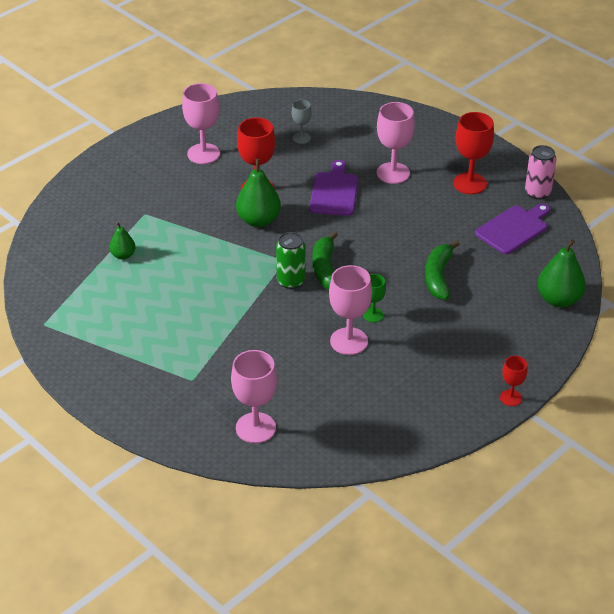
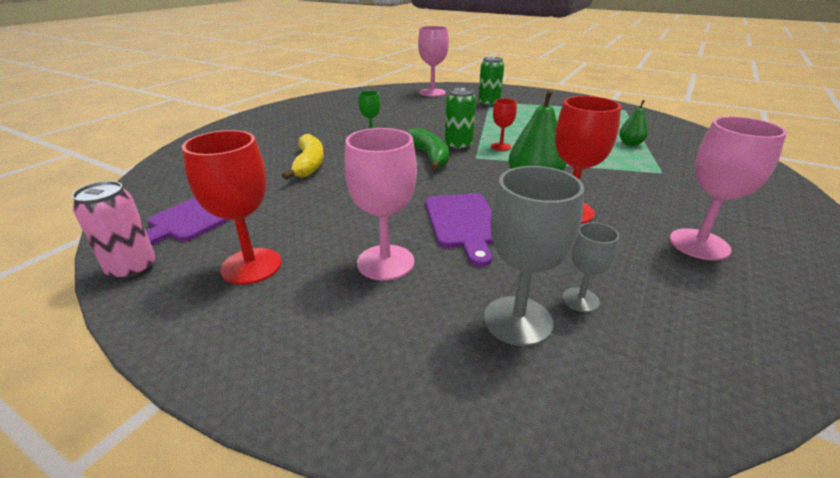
camera: 165 degrees right, 10 degrees down
pink goblet [329,265,372,355] -> none
green banana [425,240,460,300] -> yellow banana [282,134,324,180]
red goblet [500,356,528,406] -> red goblet moved to [491,98,517,151]
green pear [537,240,586,307] -> none
none -> green can [478,57,504,107]
none -> grey goblet [484,166,584,346]

